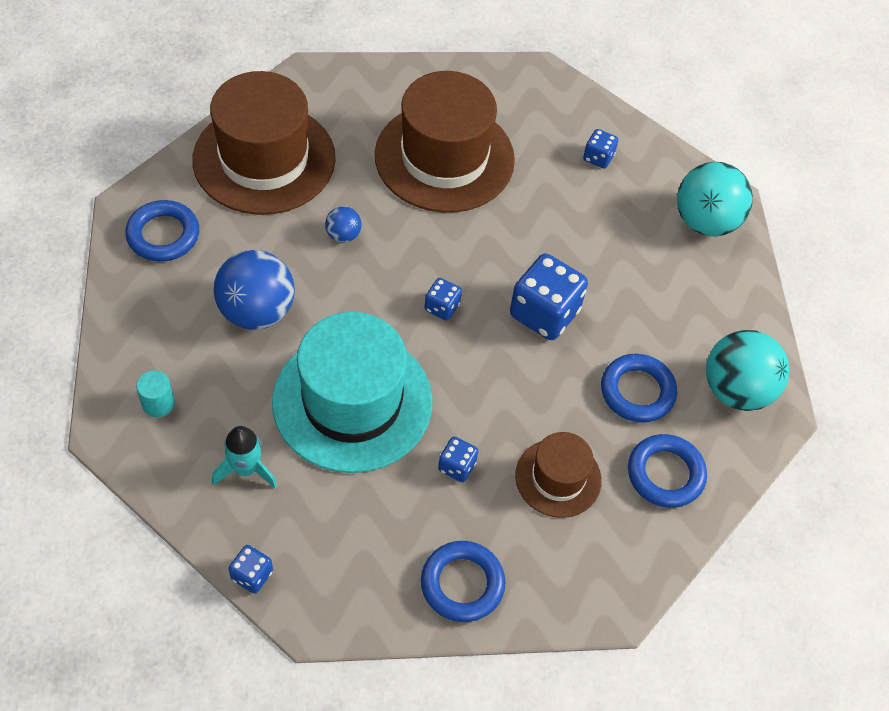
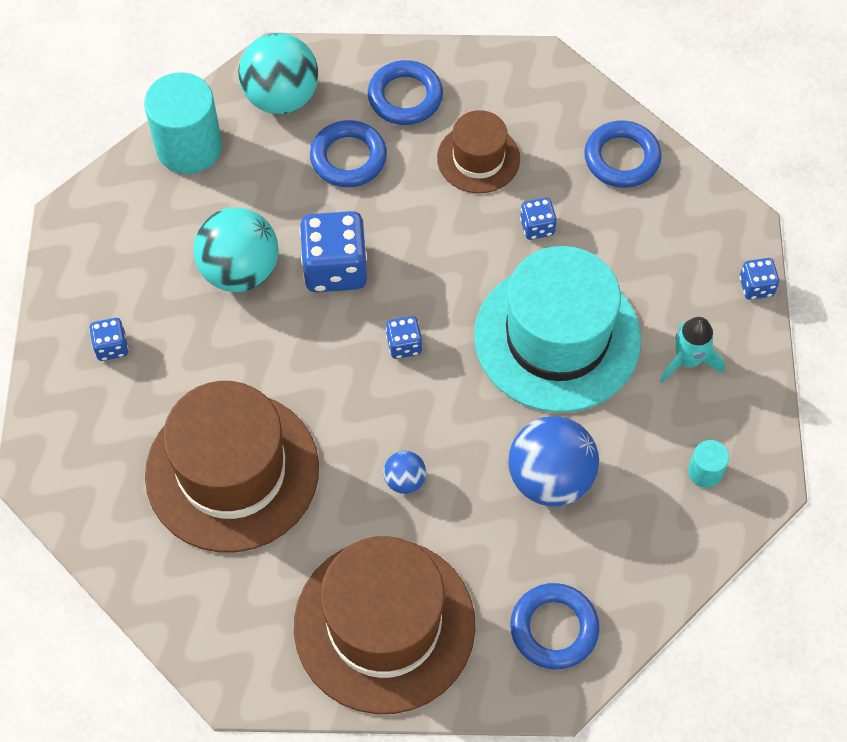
camera: 125 degrees left, 5 degrees up
turquoise ball [677,162,753,236] -> turquoise ball moved to [193,207,279,292]
none -> turquoise cylinder [144,72,222,174]

